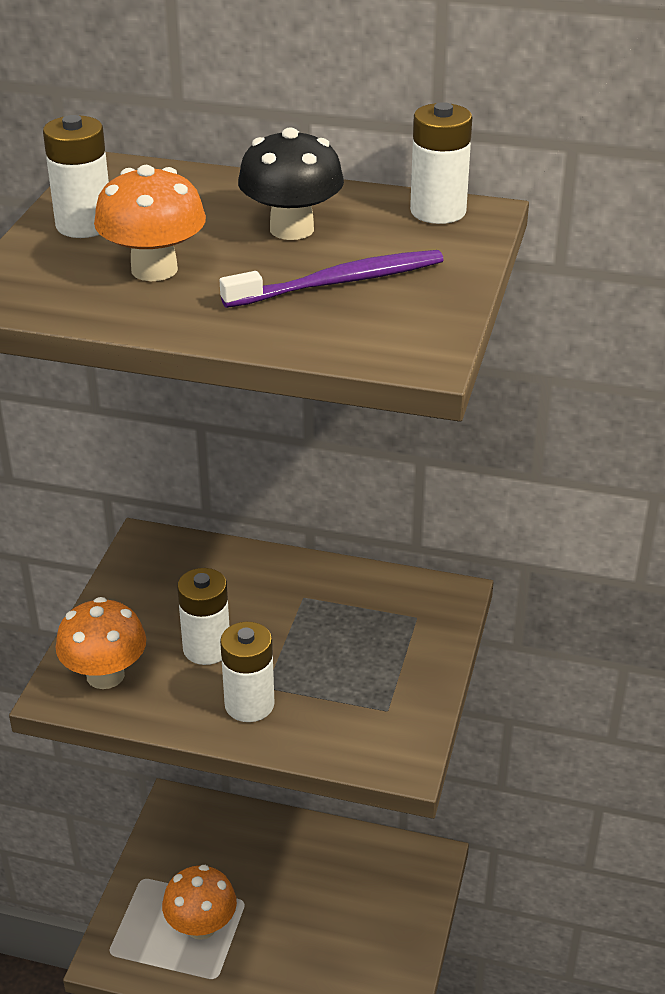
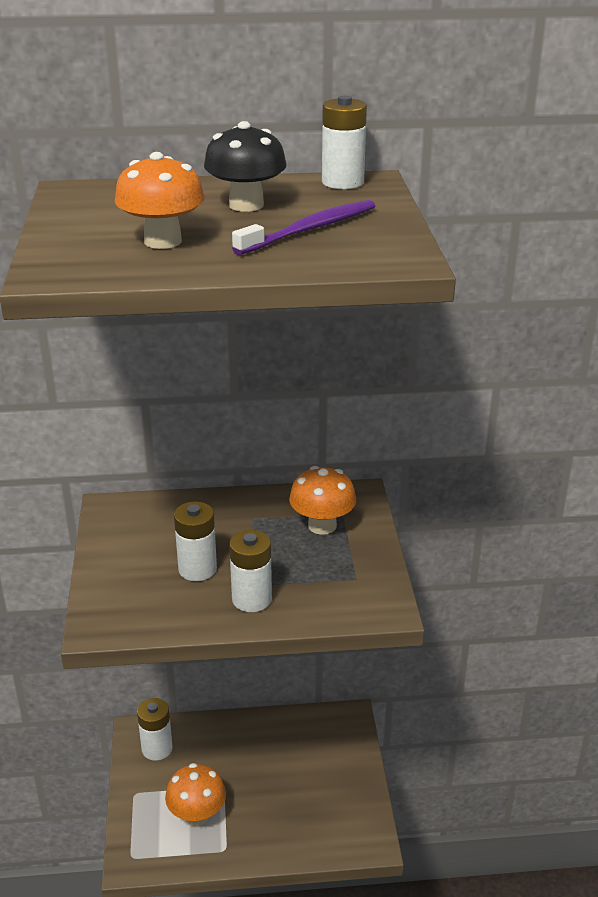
camera: 20 degrees left, 5 degrees down
white battery [43,115,109,238] -> white battery moved to [137,698,173,761]
orange mushroom [56,597,146,689] -> orange mushroom moved to [289,466,356,535]

